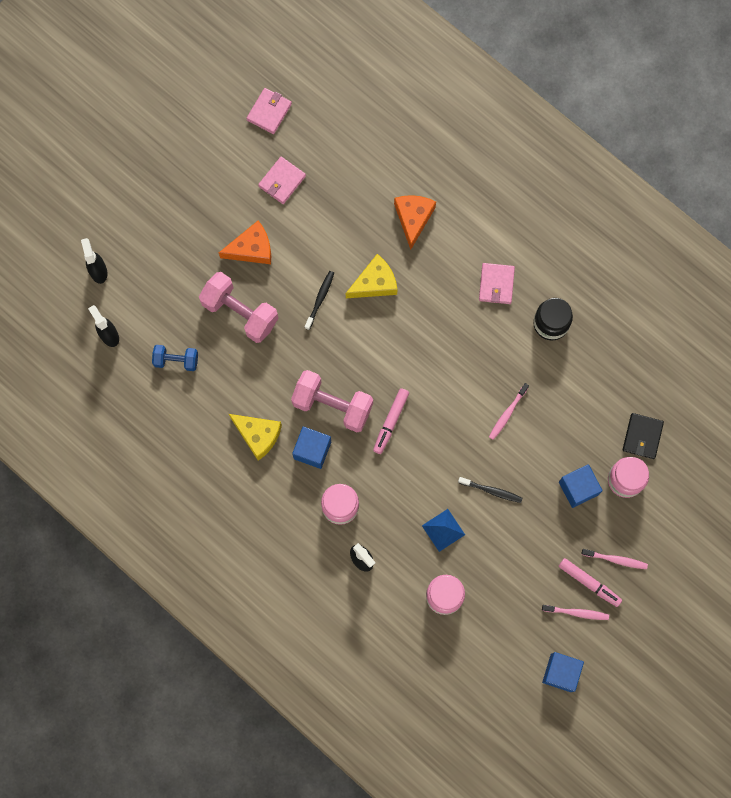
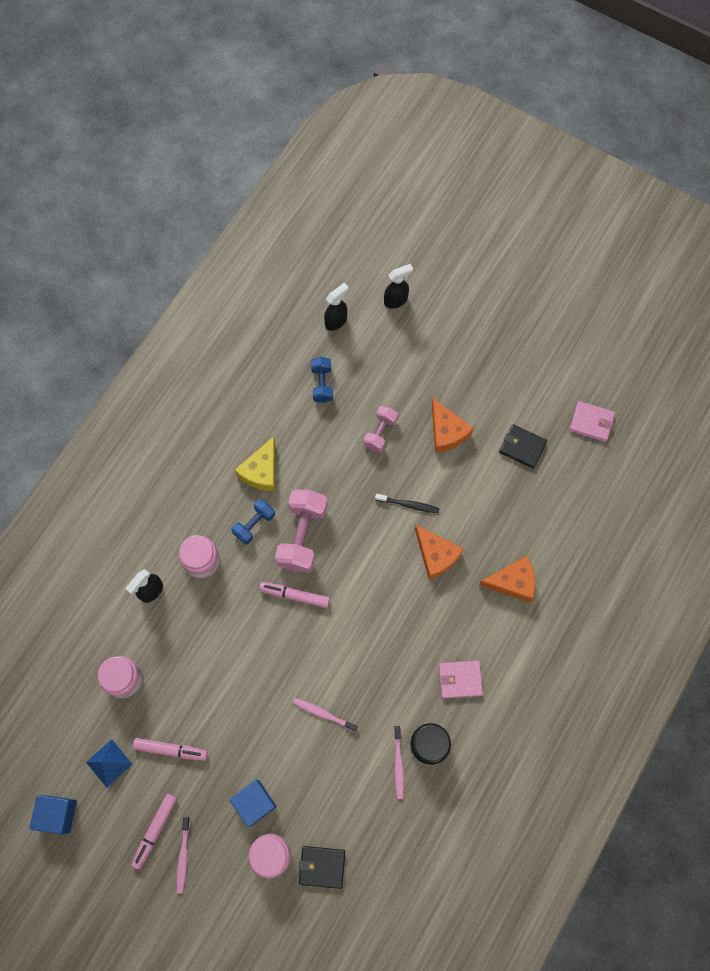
camera: 80 degrees right, 5 degrees down
pink dumbbell [199,272,278,343] -> pink dumbbell [364,406,398,452], size x0.58
pink wallet [258,157,306,204] -> black wallet [499,424,547,469]
blue cube [292,426,331,469] -> blue dumbbell [232,499,275,544]
yellow cheese [346,254,398,298] -> orange cheese [415,525,464,579]
blue pyramid [422,509,465,552] -> blue pyramid moved to [86,739,132,787]
black toothbrush [458,477,522,503] -> none
pink toothbrush [542,605,609,620] -> pink toothbrush moved to [394,726,404,799]
none -> pink marker [133,738,208,761]

